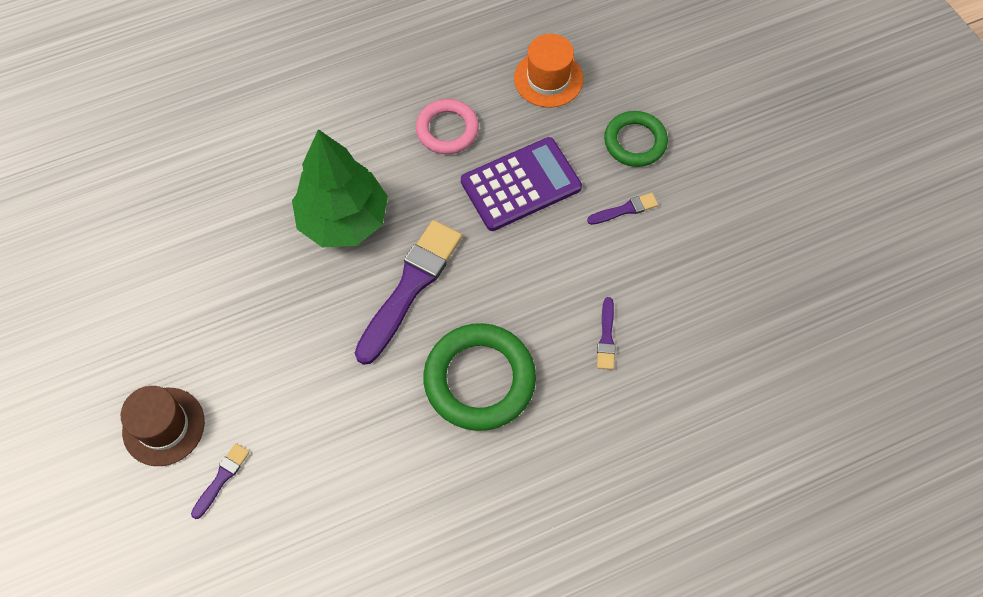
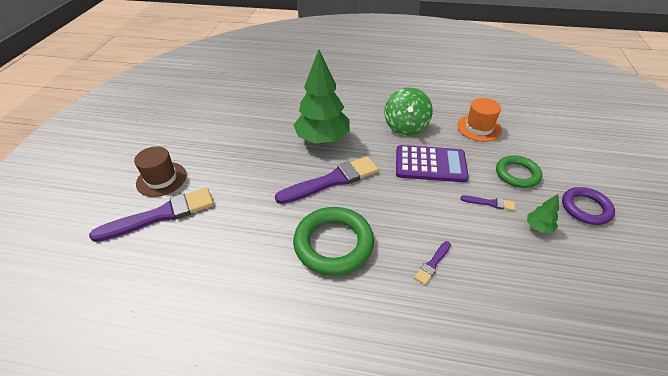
camera: 35 degrees right, 20 degrees down
purple brush [191,443,250,519] -> purple brush [89,188,214,242], size x2.21
pink ring [416,99,479,154] -> green spinning top [384,87,433,136]
none -> green tree [527,194,559,233]
none -> purple ring [562,187,615,225]

